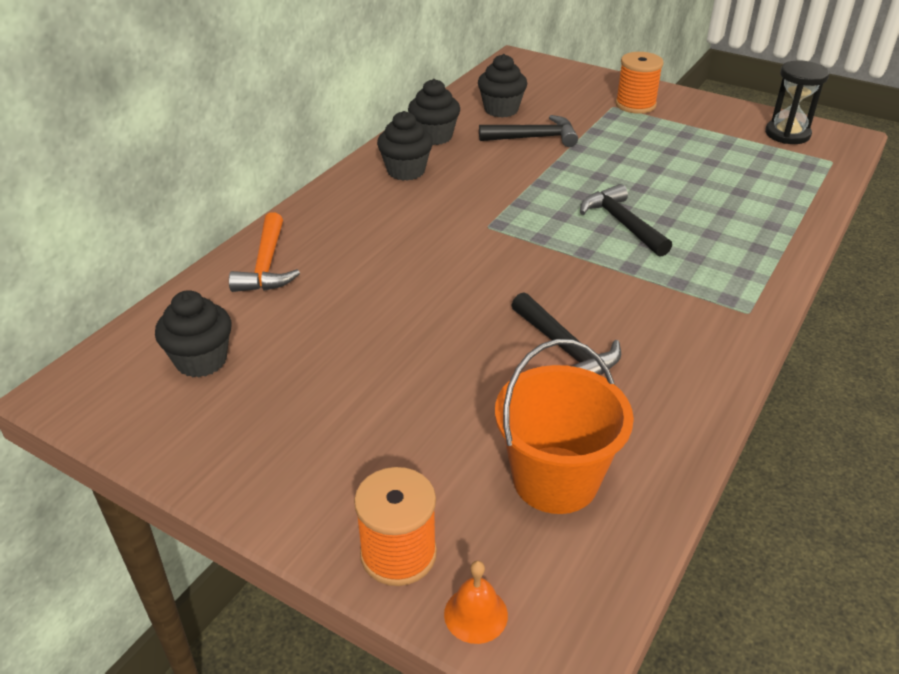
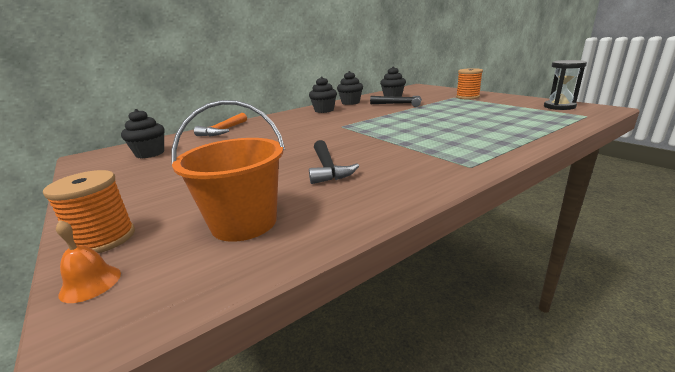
camera: 25 degrees right, 15 degrees down
black hammer [580,184,672,257] -> none

